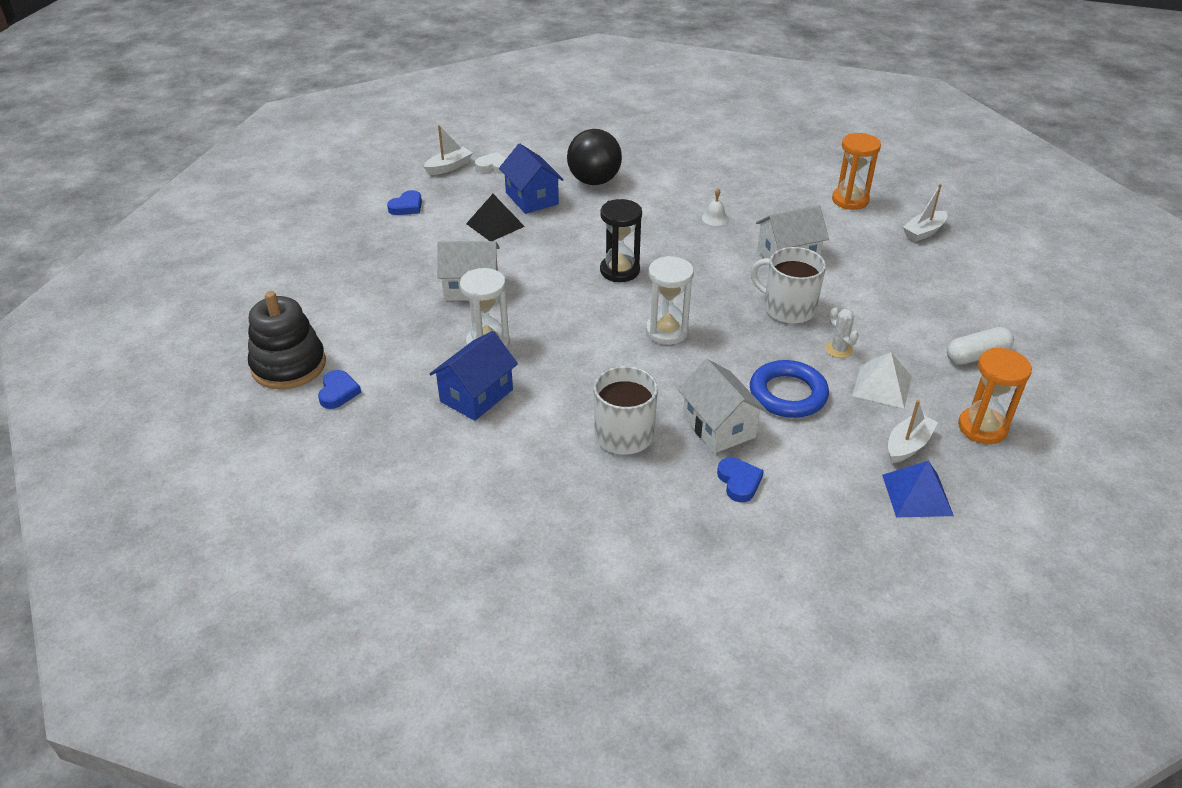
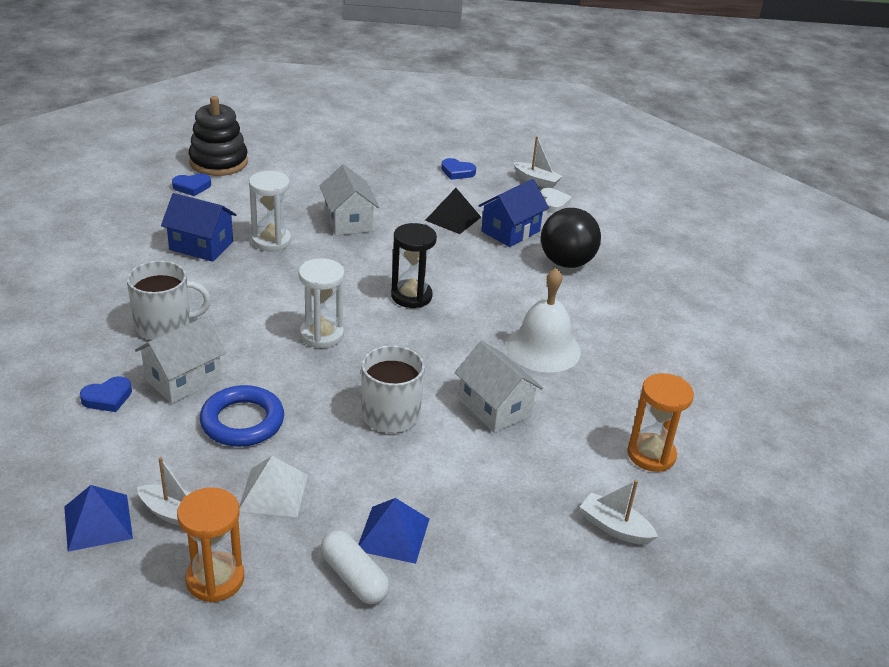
camera: 70 degrees right, 5 degrees down
white bell [702,189,729,226] -> white bell [506,268,581,373], size x2.42
white cactus [825,307,859,358] -> none
none -> blue pyramid [358,498,429,564]

